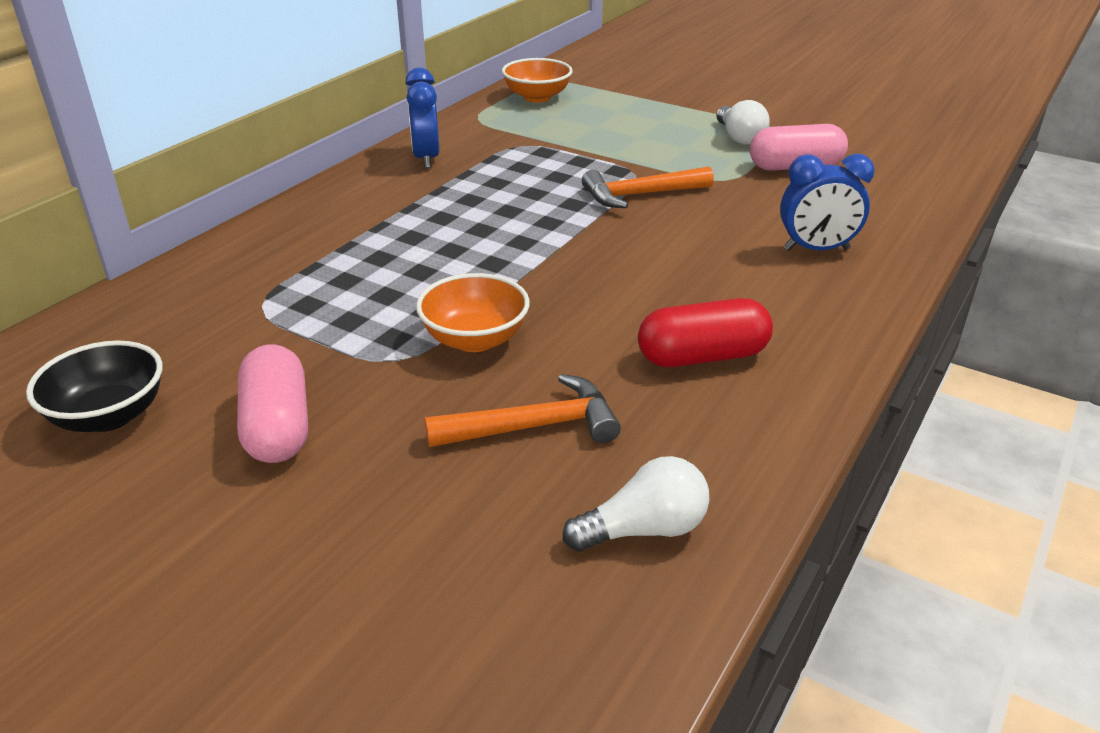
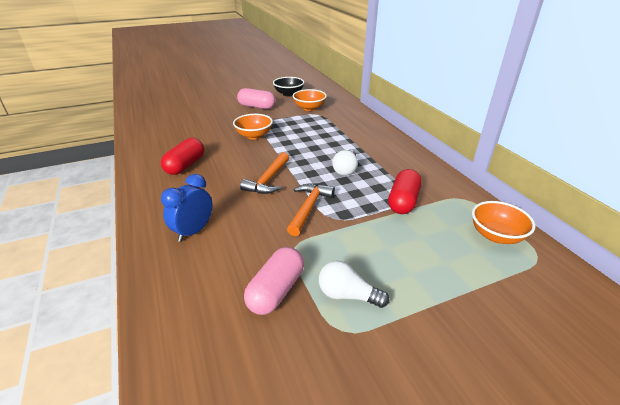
camera: 125 degrees right, 0 degrees up
blue clock [405,68,439,168] -> none
orange hammer [424,374,621,447] -> orange hammer moved to [240,152,289,194]
white light bulb [563,456,709,552] -> white light bulb moved to [332,150,358,176]
none -> orange bowl [293,89,327,111]
none -> red capsule [388,169,422,214]

